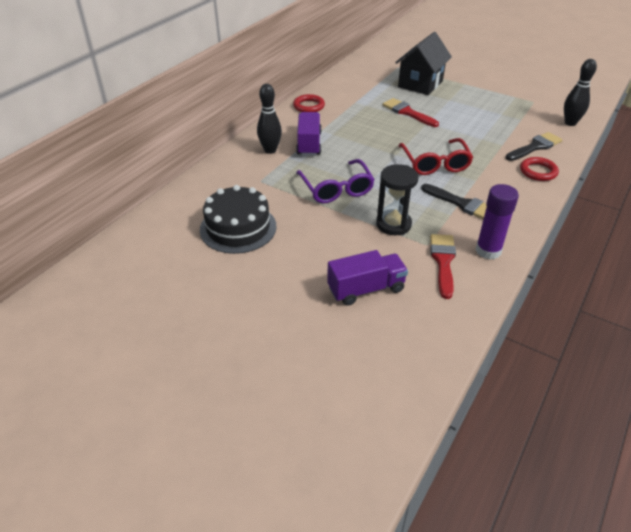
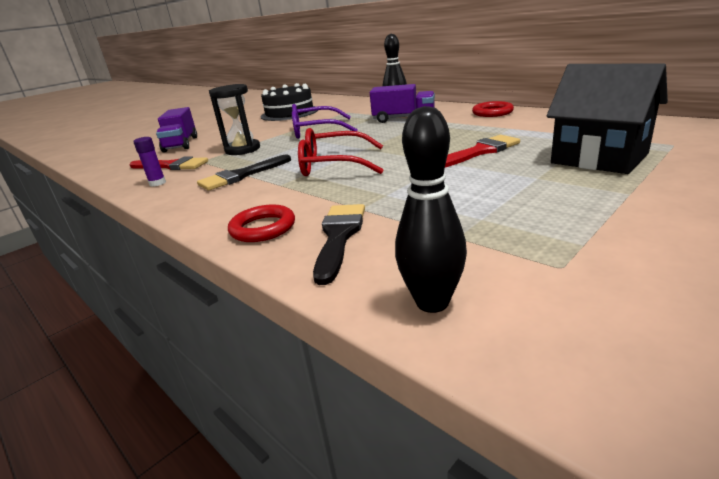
camera: 105 degrees right, 15 degrees down
purple glue stick [476,184,519,260] -> purple glue stick [134,137,166,187], size x0.56
black brush [506,132,562,161] -> black brush turned 150 degrees counterclockwise [313,204,365,285]

